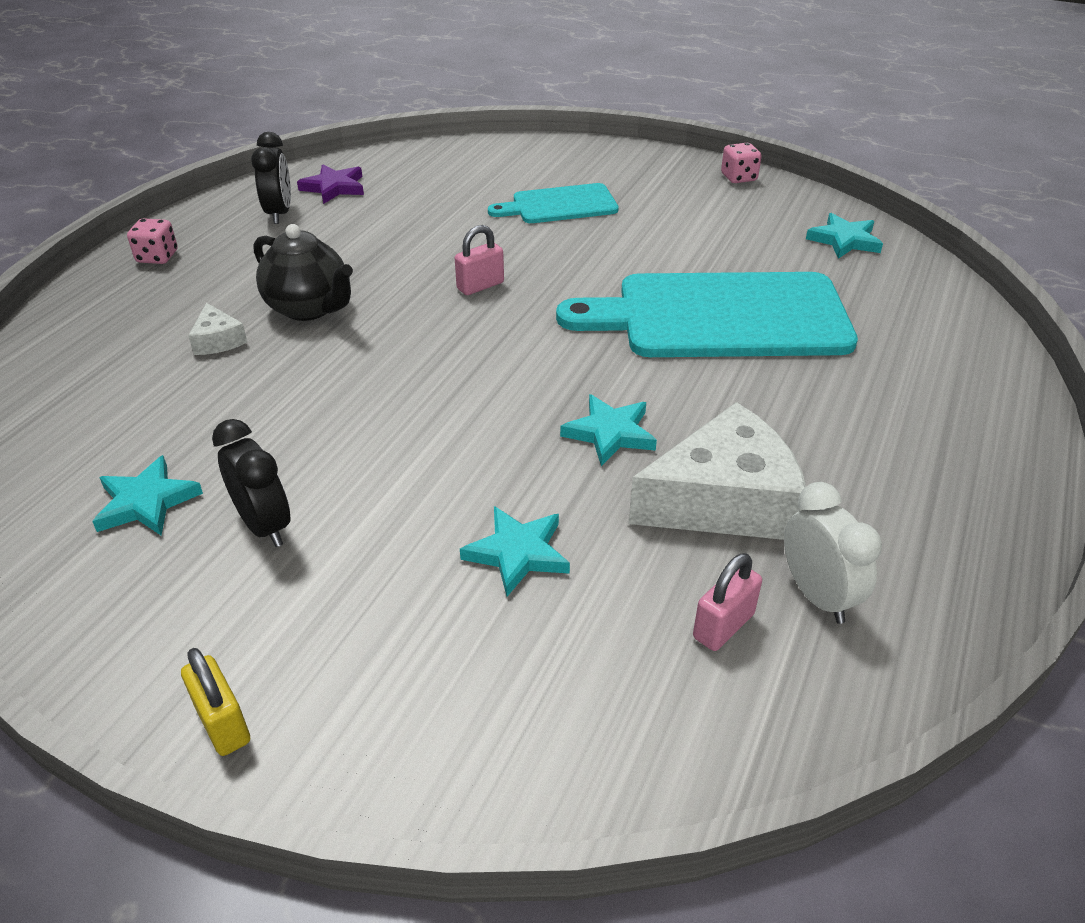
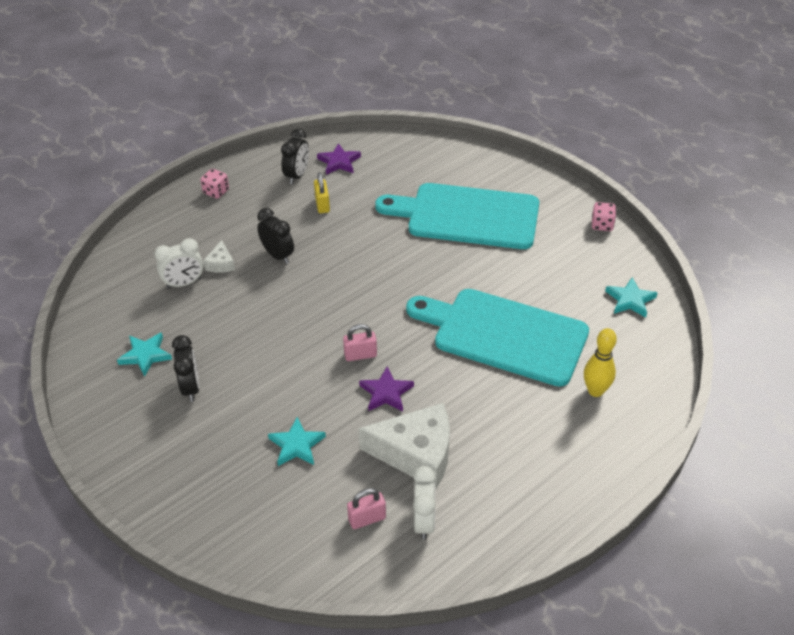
camera: 25 degrees right, 5 degrees up
yellow padlock [181,648,250,756] -> yellow padlock moved to [314,172,330,213]
black teapot [254,224,353,321] -> black clock [257,208,294,264]
pink padlock [455,225,504,295] -> pink padlock moved to [343,324,377,361]
turquoise cutting board [488,183,619,223] -> turquoise cutting board [375,183,539,249], size x1.90
turquoise star [560,394,657,466] -> purple star [359,366,414,411]
none -> white clock [154,238,203,289]
none -> yellow bowling pin [584,328,617,397]

